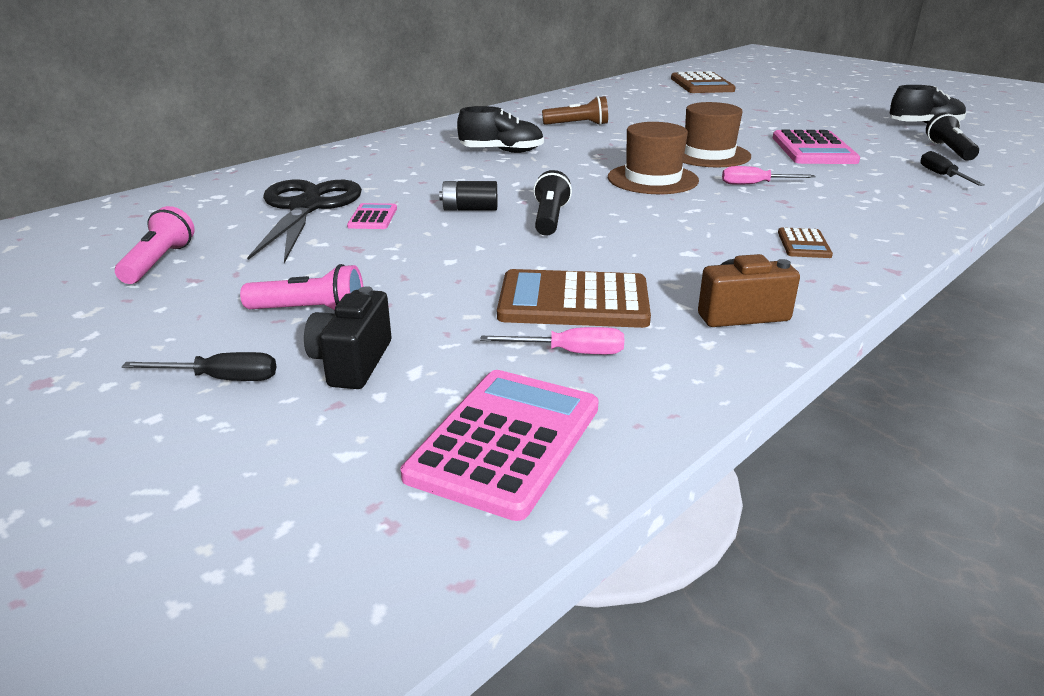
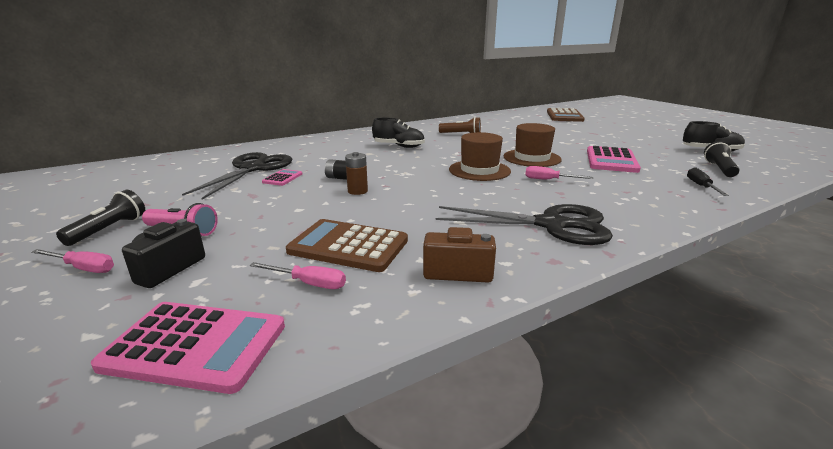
camera: 15 degrees right, 5 degrees down
pink flashlight [115,206,195,284] -> none
black screwdriver [122,352,277,381] -> pink screwdriver [31,249,114,273]
pink calculator [401,370,599,521] -> pink calculator turned 60 degrees clockwise [91,302,285,394]
black flashlight [533,170,572,236] -> black flashlight moved to [56,190,145,246]
brown calculator [778,227,833,258] -> black scissors [435,204,613,245]
none -> brown battery [345,152,368,195]

